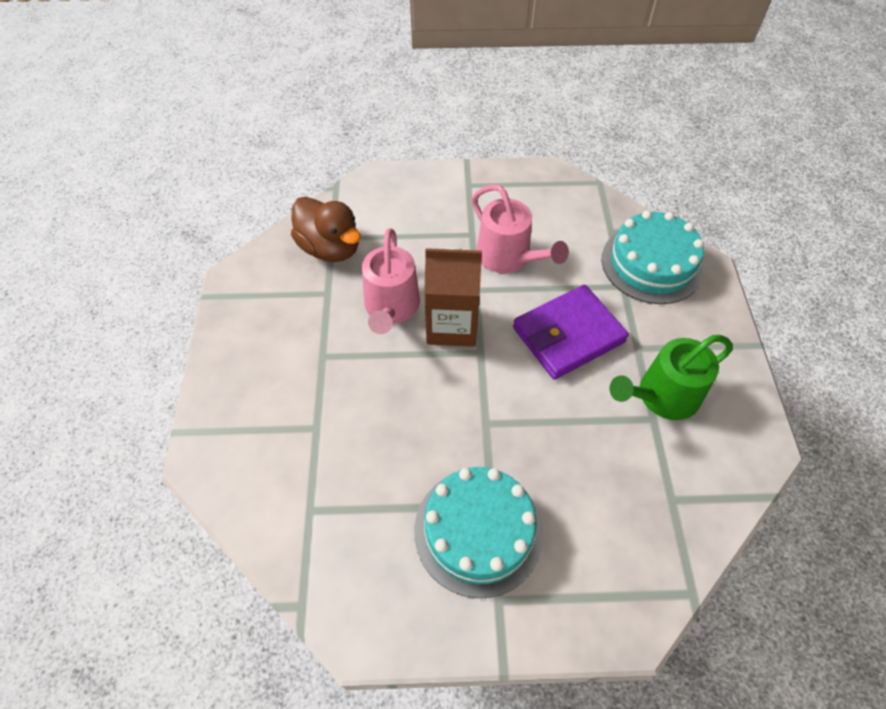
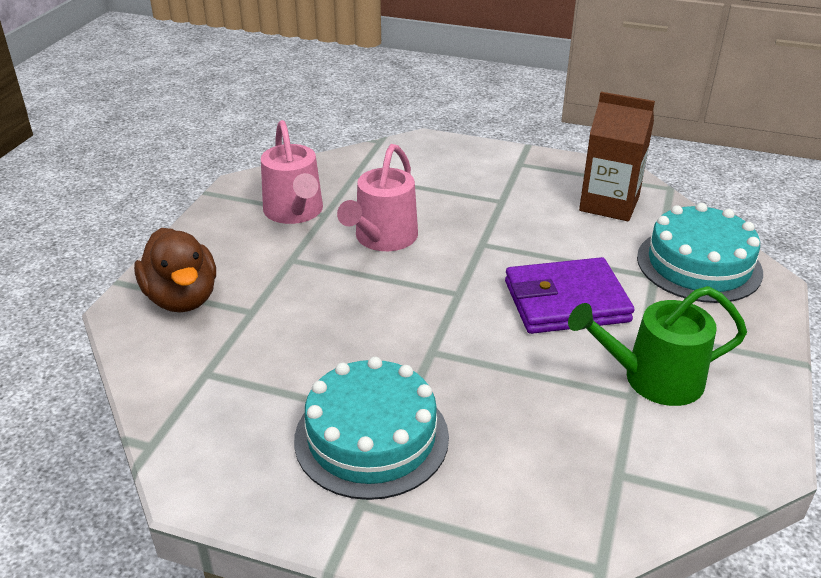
camera: 20 degrees right, 20 degrees down
brown duck [291,197,361,262] -> brown duck moved to [134,228,216,312]
brown carton [424,248,482,347] -> brown carton moved to [579,92,655,221]
pink watering can [472,184,569,273] -> pink watering can moved to [261,120,323,224]

